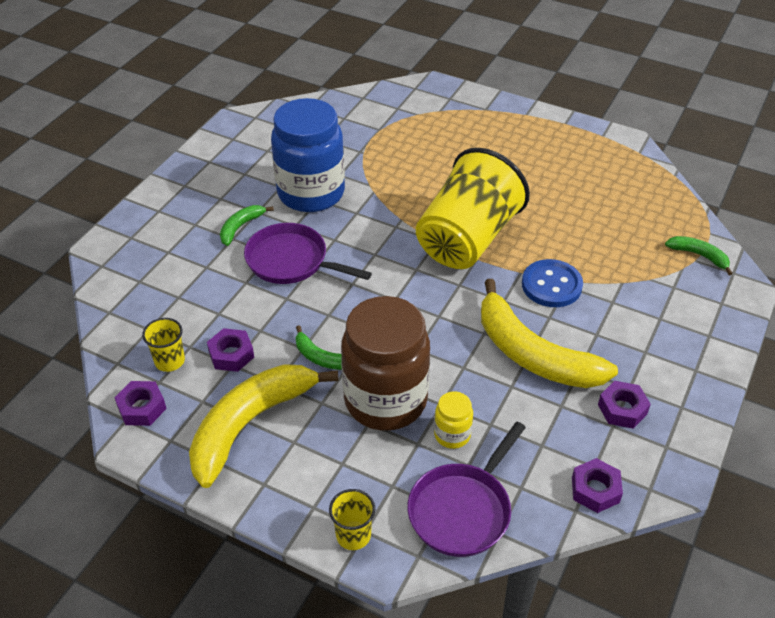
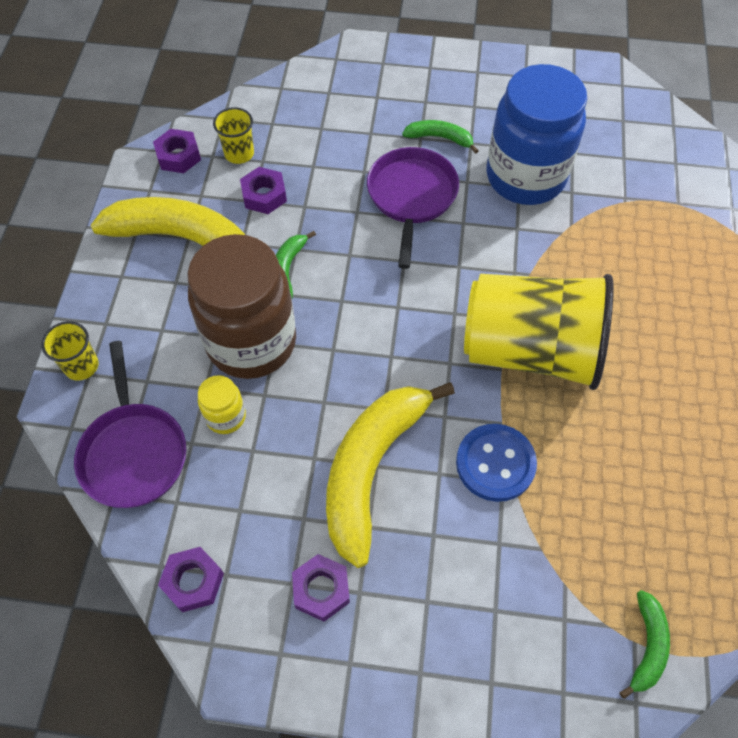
camera: 70 degrees right, 15 degrees up
purple pan [408,422,526,557] -> purple pan turned 120 degrees counterclockwise [74,341,186,508]

